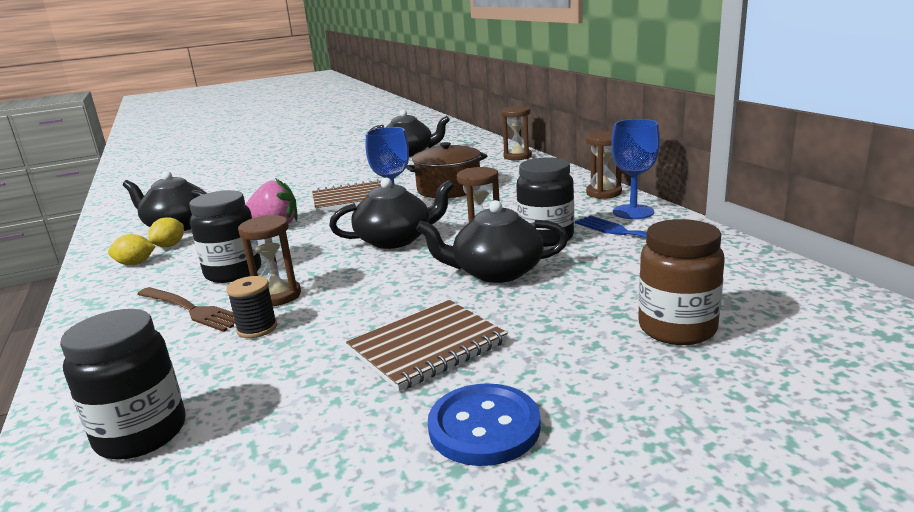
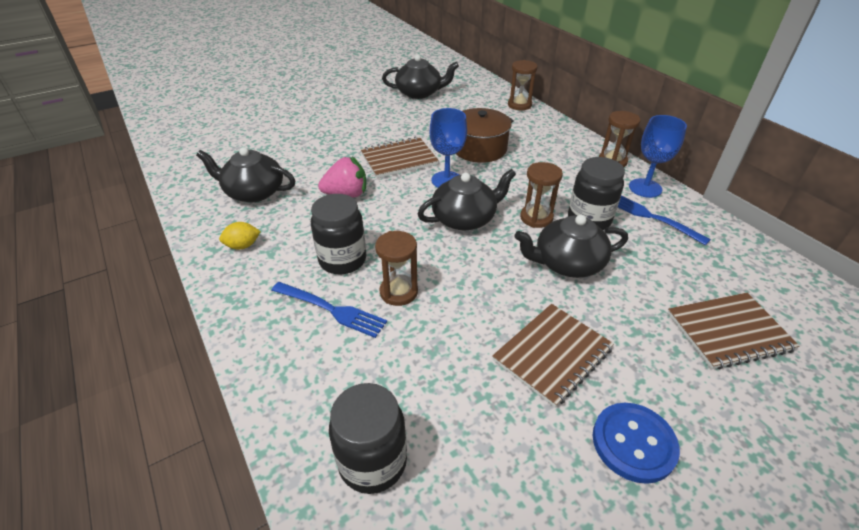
camera: 10 degrees left, 20 degrees up
brown fork [137,287,236,332] -> blue fork [271,282,387,338]
yellow lemon [148,217,184,247] -> none
black spool [226,276,277,338] -> none
brown jar [638,219,725,345] -> brown notebook [667,293,799,369]

